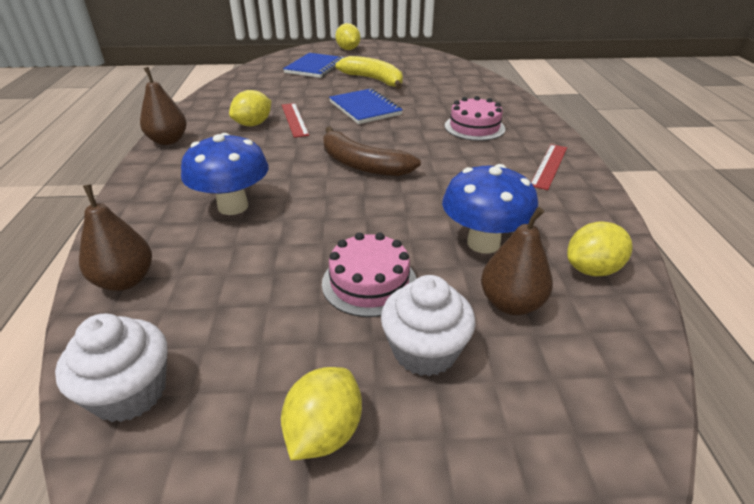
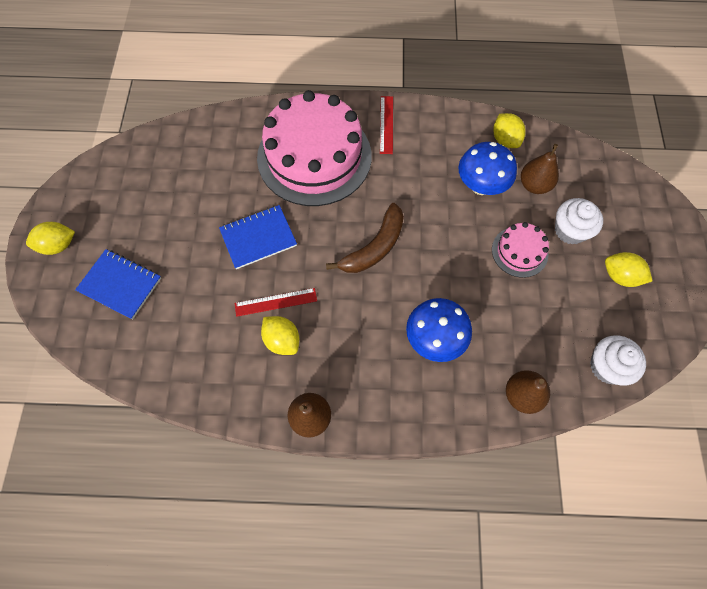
camera: 85 degrees left, 30 degrees up
yellow banana [335,56,403,89] -> none
pink cake [445,96,506,141] -> pink cake [257,90,372,206], size x2.20
red ruler [531,144,567,190] -> red ruler turned 60 degrees clockwise [380,96,393,154]

